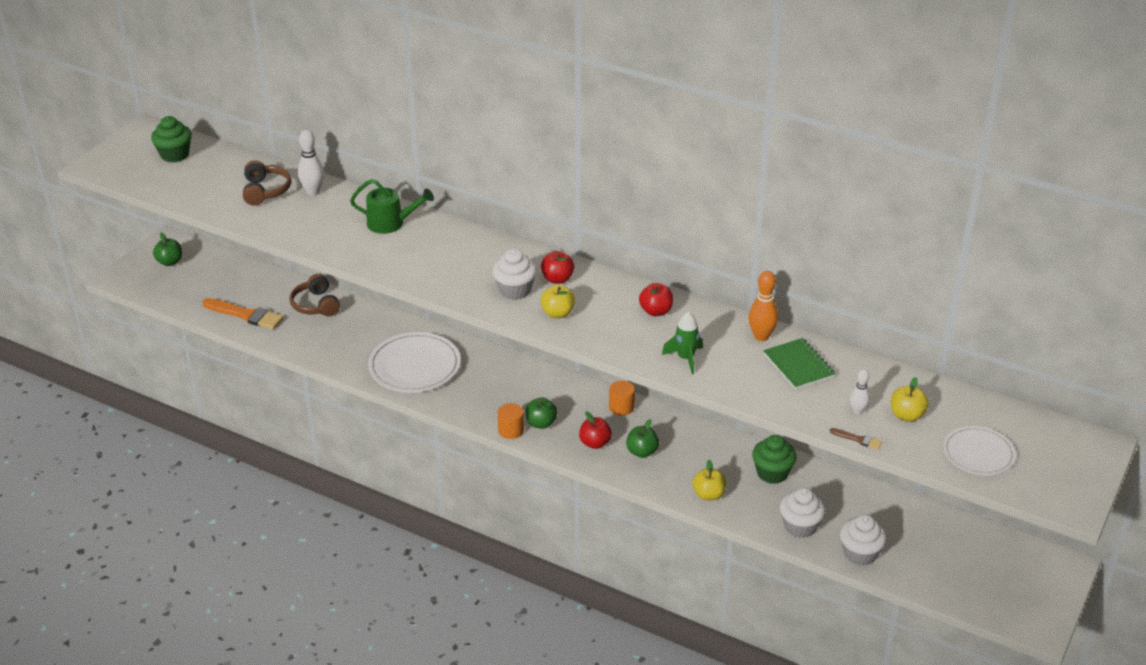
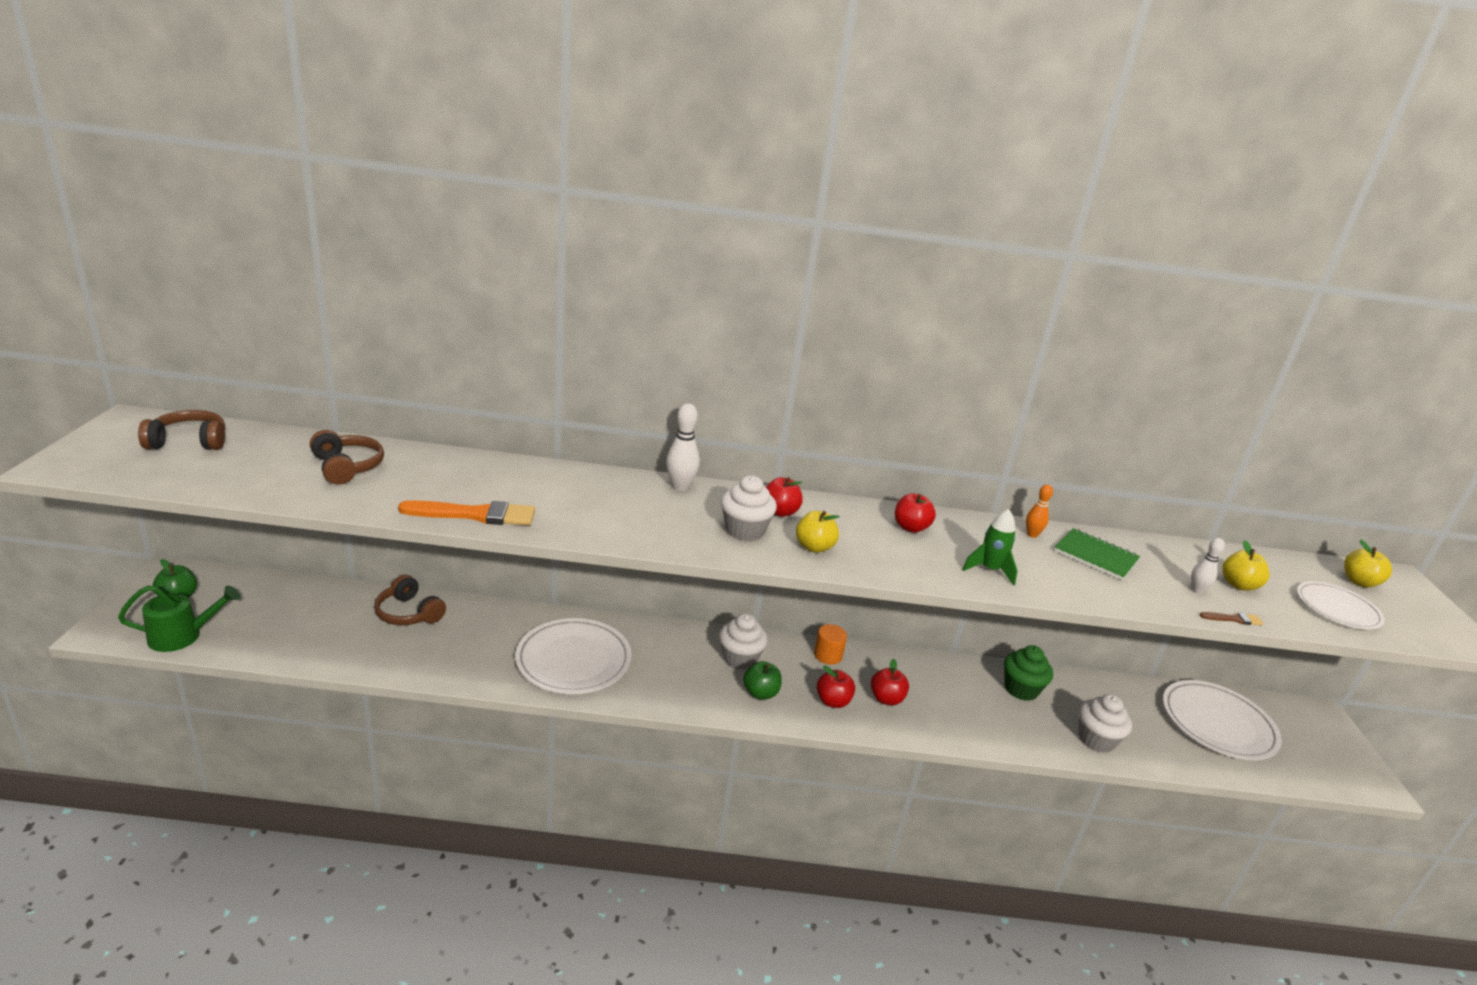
camera: 30 degrees left, 10 degrees down
green cupcake [151,116,192,163] -> brown headphones [138,410,225,450]
orange brush [202,298,284,329] -> orange brush moved to [398,500,535,526]
white bowling pin [298,130,324,195] -> white bowling pin moved to [666,403,700,491]
green watering can [350,179,434,234] -> green watering can moved to [118,586,240,652]
orange cylinder [498,403,524,439] -> none
green apple [626,419,659,458] -> red apple [871,659,909,705]
yellow apple [693,460,726,500] -> yellow apple moved to [1344,539,1392,588]
orange bowling pin [749,271,778,341] -> orange bowling pin [1026,484,1053,538], size x0.63
white cupcake [840,514,887,566] -> white cupcake moved to [719,613,768,670]
none -> white plate [1163,680,1282,760]

